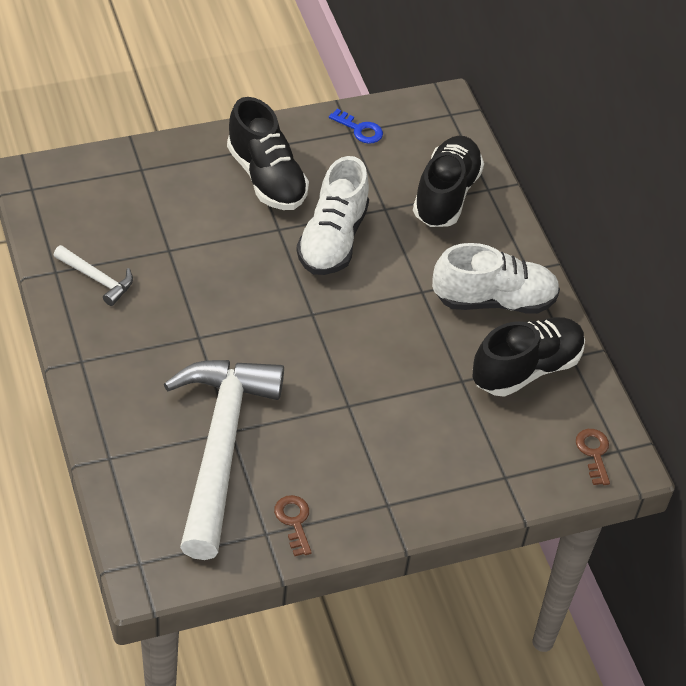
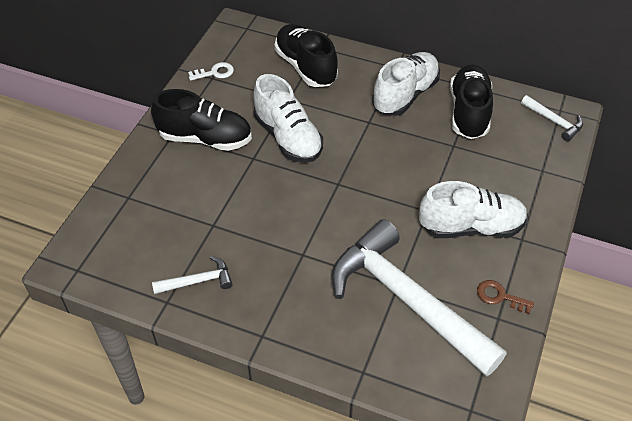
camera: 45 degrees left, 0 degrees up
blue key [329,109,383,144] -> white key [188,62,234,81]
brown key [576,429,610,485] -> white hammer [521,95,583,141]
none -> white shoe [419,181,528,238]

